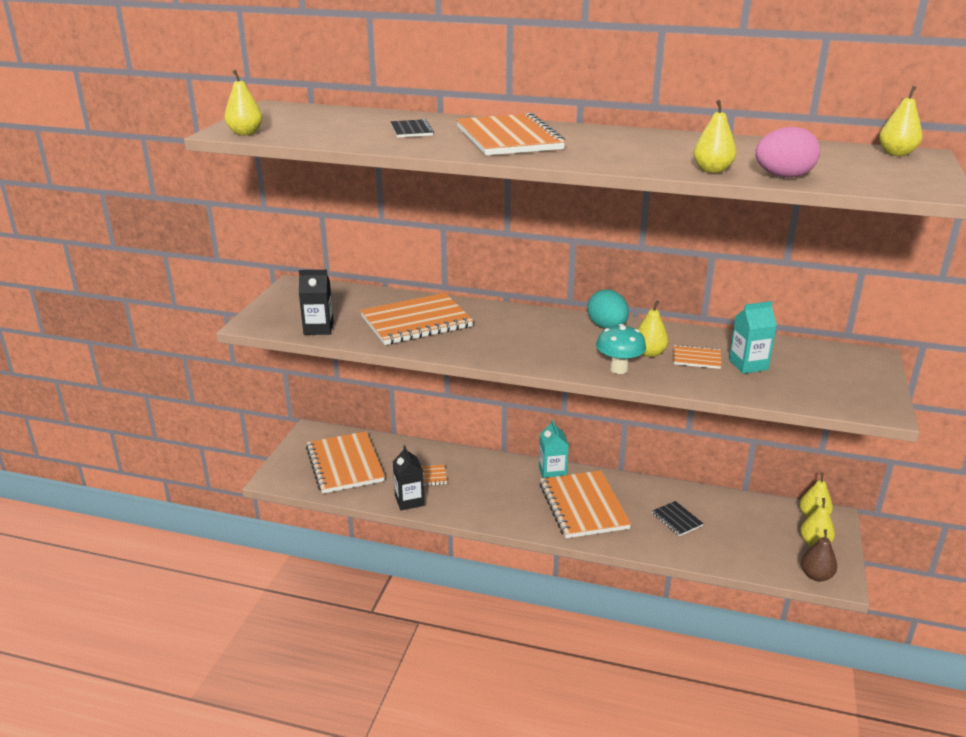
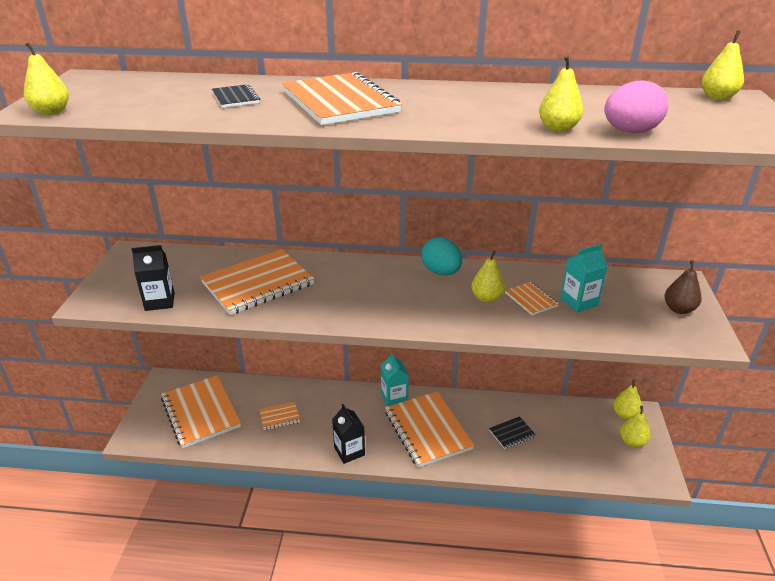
camera: 10 degrees left, 5 degrees up
black carton [393,445,425,510] -> black carton moved to [332,404,365,464]
turquoise mushroom [596,324,646,374] -> none
black notebook [652,501,704,536] -> black notebook turned 75 degrees counterclockwise [489,416,536,449]
orange notebook [673,345,721,369] -> orange notebook turned 60 degrees clockwise [505,282,559,315]
brown pear [801,529,837,582] -> brown pear moved to [665,260,701,314]

